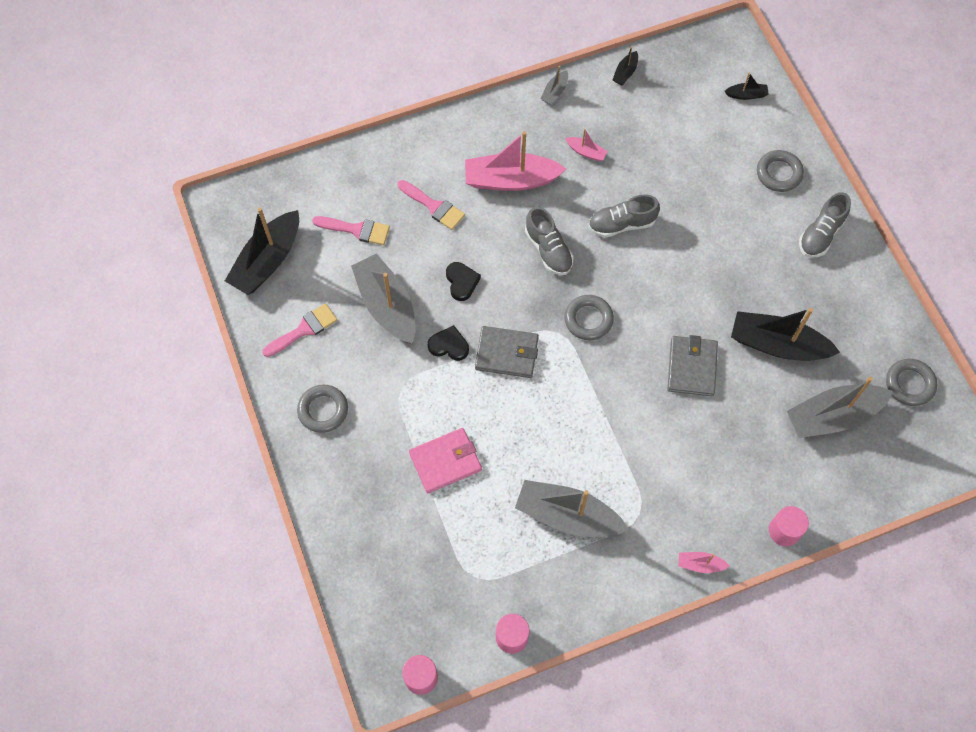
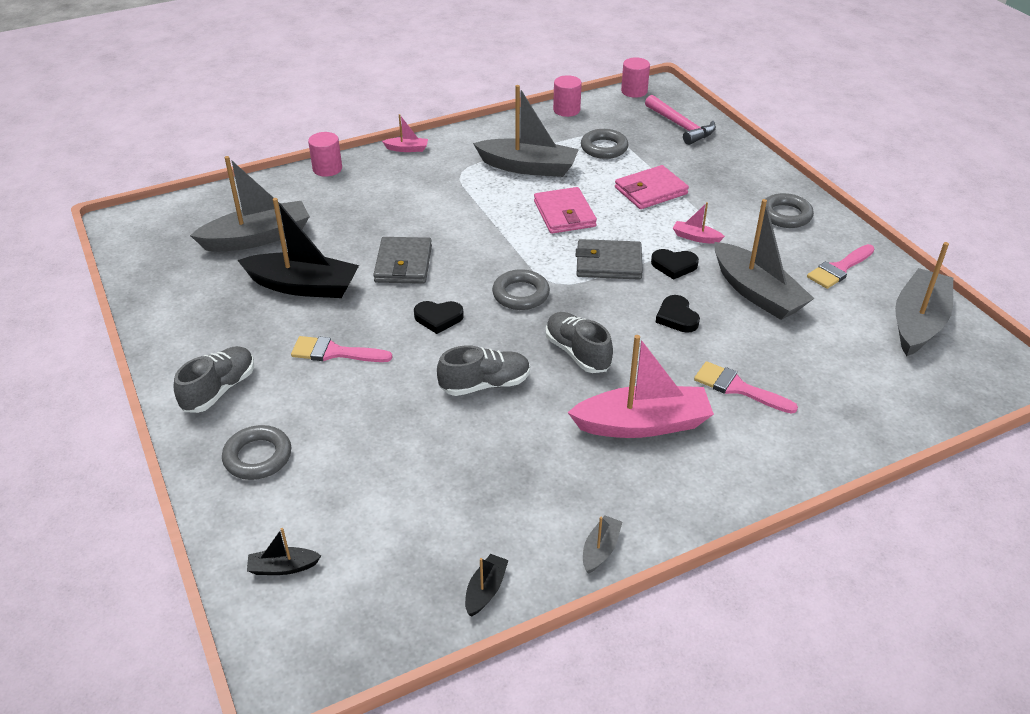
camera: 175 degrees right, 25 degrees down
black boat [225,208,299,295] -> grey boat [895,242,953,356]
pink brush [312,216,390,245] -> pink brush moved to [291,336,392,362]
pink boat [565,129,608,161] -> pink boat moved to [673,202,725,244]
grey ring [886,359,937,406] -> grey ring moved to [581,129,628,159]
none -> black heart [414,301,464,334]
none -> pink wallet [534,187,597,234]
none -> pink hammer [645,95,716,145]

